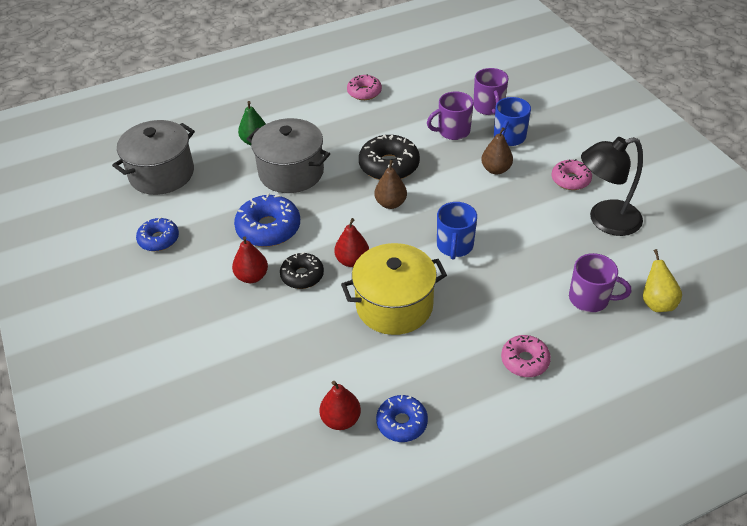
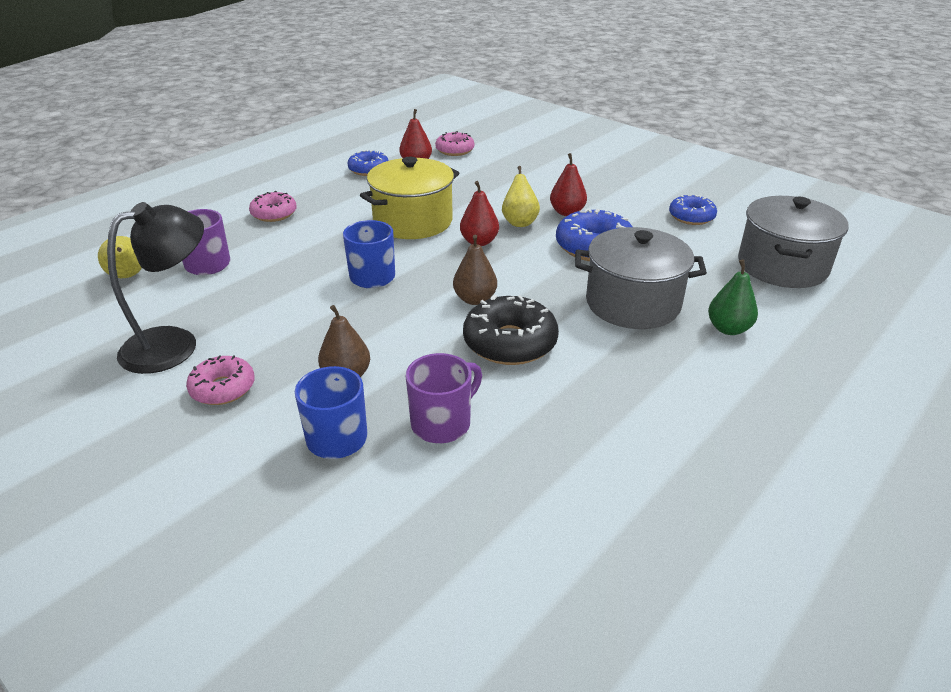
camera: 155 degrees right, 10 degrees down
black donut [280,252,324,289] -> yellow pear [502,166,540,227]
pink donut [347,74,382,100] -> pink donut moved to [435,131,474,156]
purple mug [473,68,508,115] -> none

